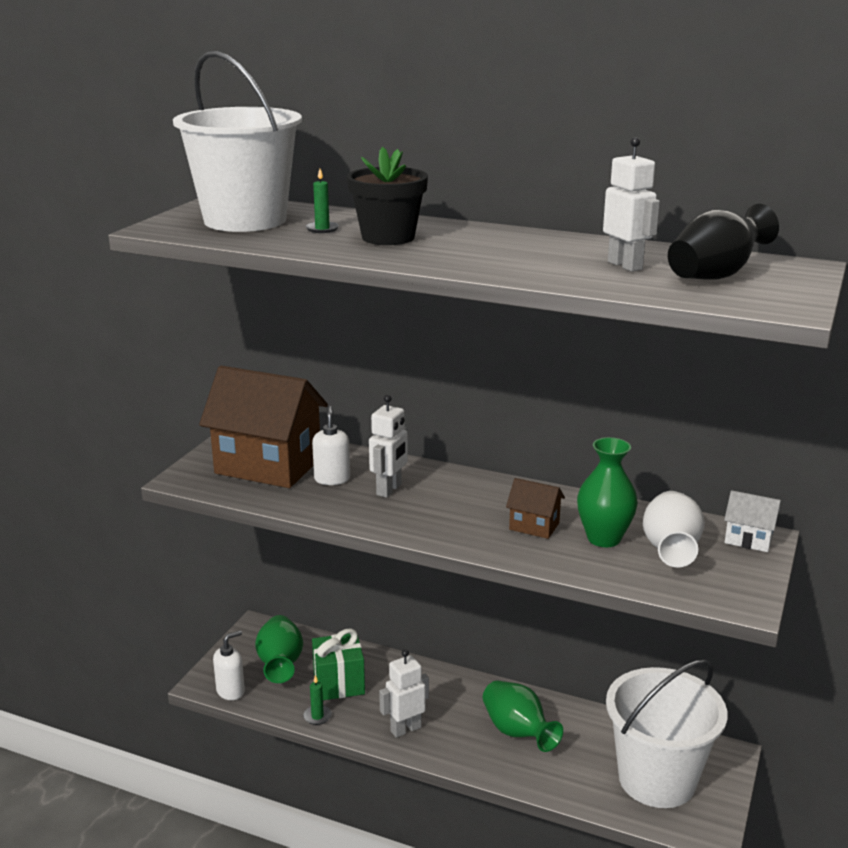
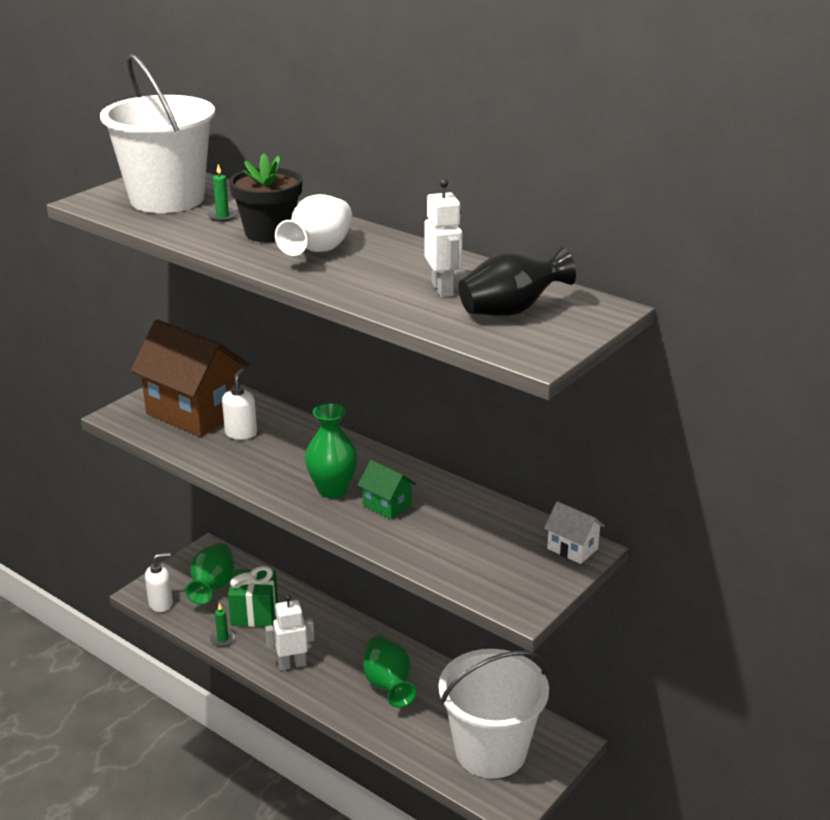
camera: 15 degrees right, 5 degrees up
white robot [369,395,408,498] -> none
brown house [506,478,565,539] -> green house [358,460,416,519]
green vase [577,437,638,547] -> green vase moved to [305,403,358,498]
white vase [643,491,705,568] -> white vase moved to [275,194,352,256]

